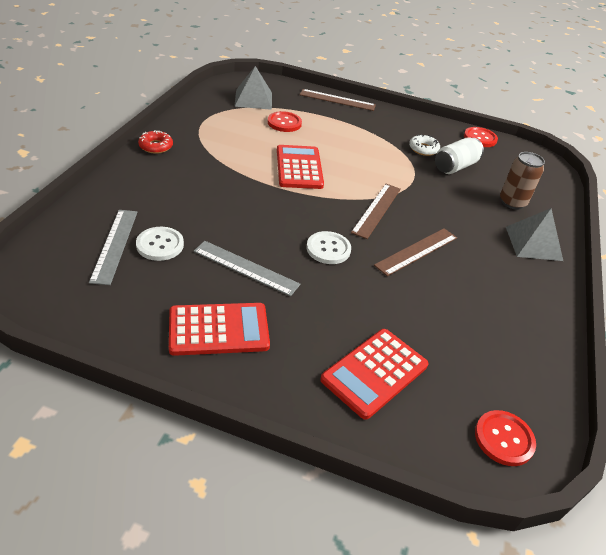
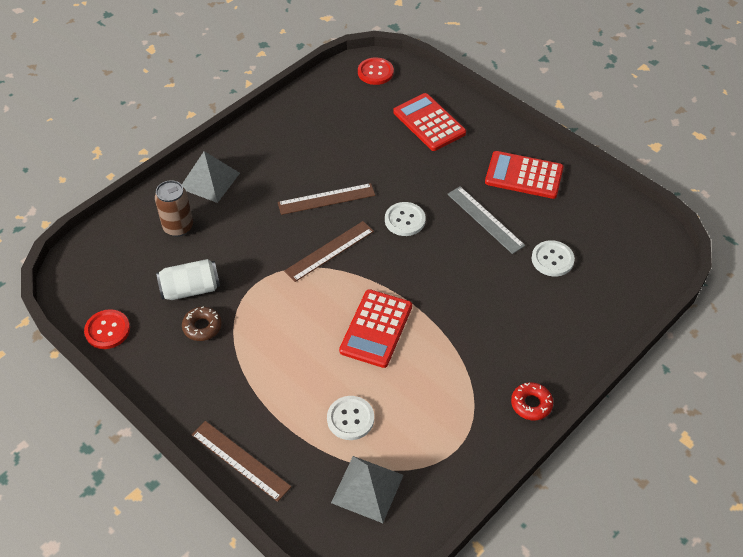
camera: 150 degrees left, 10 degrees up
grey ruler [89,210,138,285] -> none
red button [268,111,302,132] -> white button [327,396,374,440]
red calculator [320,329,429,420] -> red calculator turned 105 degrees counterclockwise [393,93,466,151]
white donut [409,134,440,156] -> brown donut [182,306,222,341]

